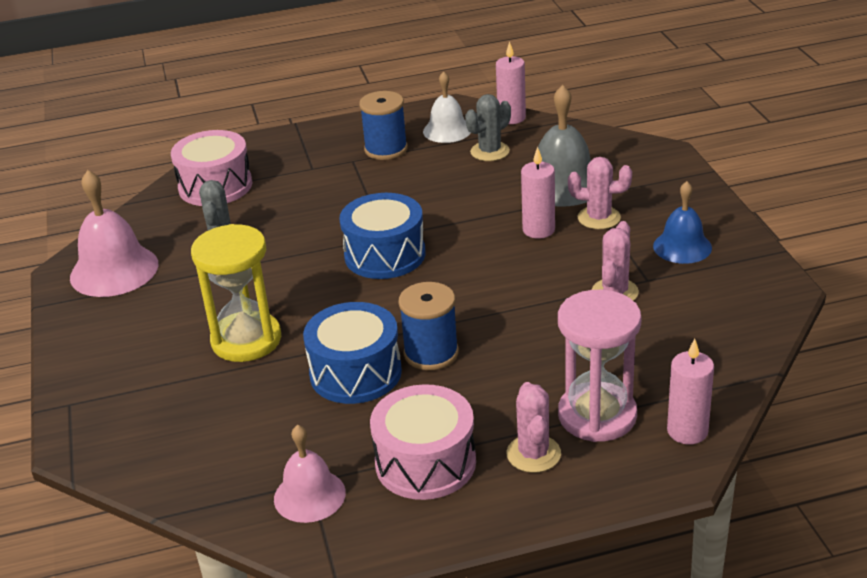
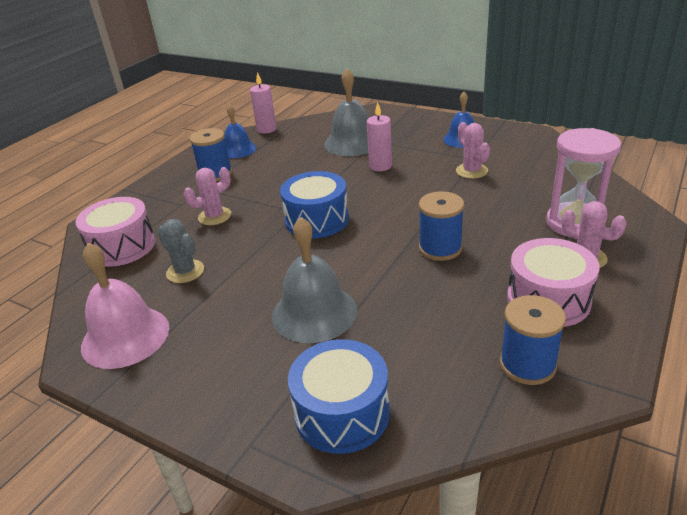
camera: 45 degrees left, 0 degrees up
yellow hourglass [191,224,281,362] -> grey bell [272,217,357,343]
pink bell [274,425,346,523] -> blue spool [500,295,566,385]
blue drum [303,302,402,404] -> blue drum moved to [288,339,390,454]
white bell [423,71,471,143] -> blue bell [225,104,257,158]
grey cactus [465,94,511,161] -> none
pink cactus [568,157,632,229] -> pink cactus moved to [184,167,231,225]
pink candle [667,339,714,445] -> none

